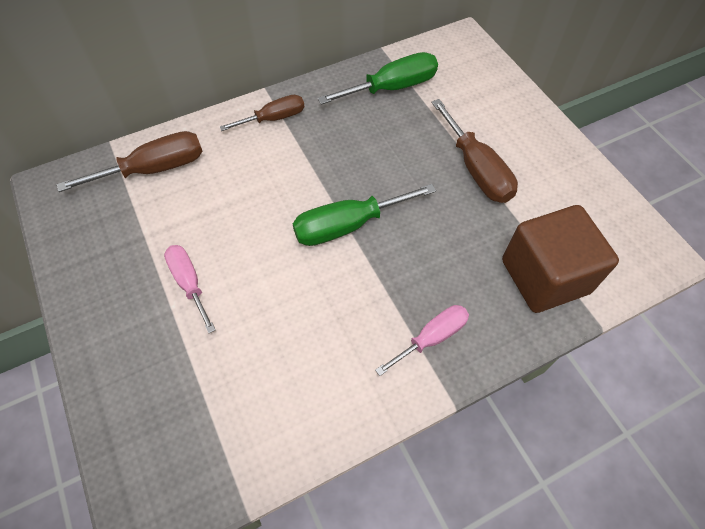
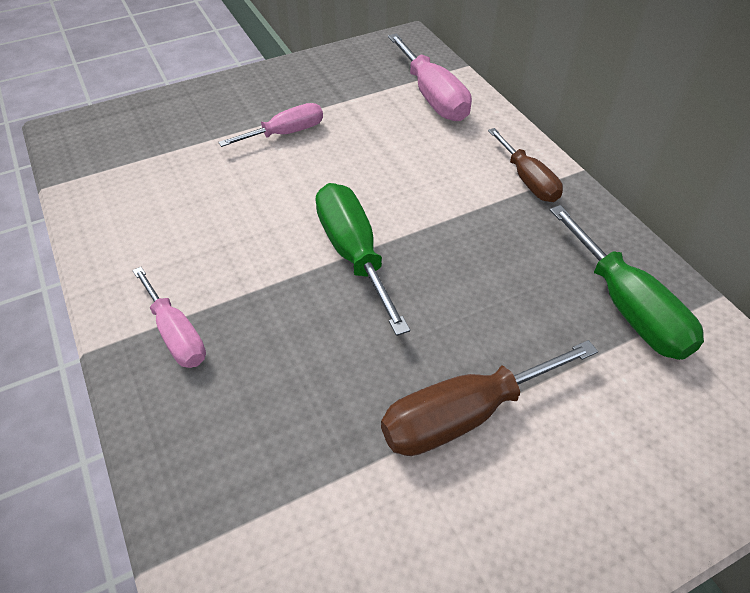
camera: 90 degrees right, 10 degrees down
brown screwdriver [57,131,203,192] -> pink screwdriver [388,33,472,121]
brown cube [502,205,619,313] -> none

